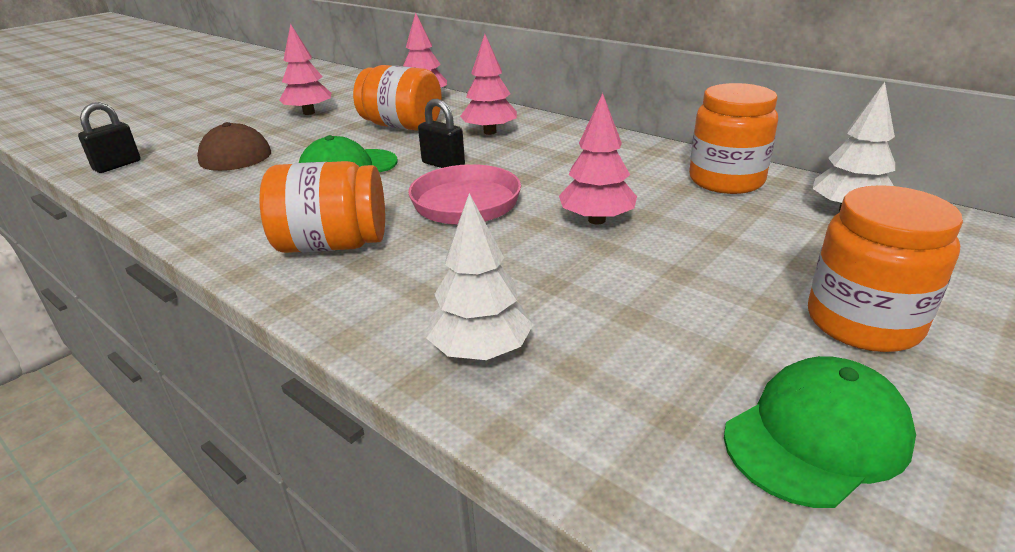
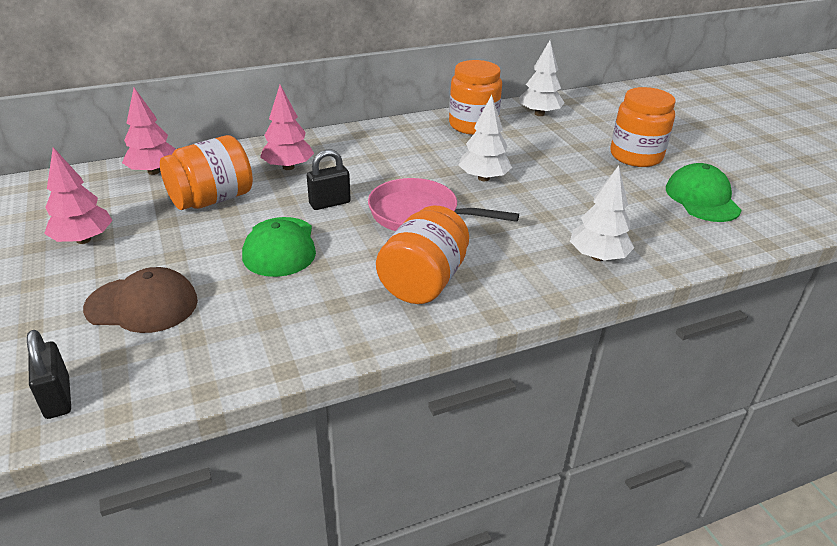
camera: 65 degrees left, 5 degrees up
pink tree [559,93,637,224] -> white tree [459,95,512,181]

